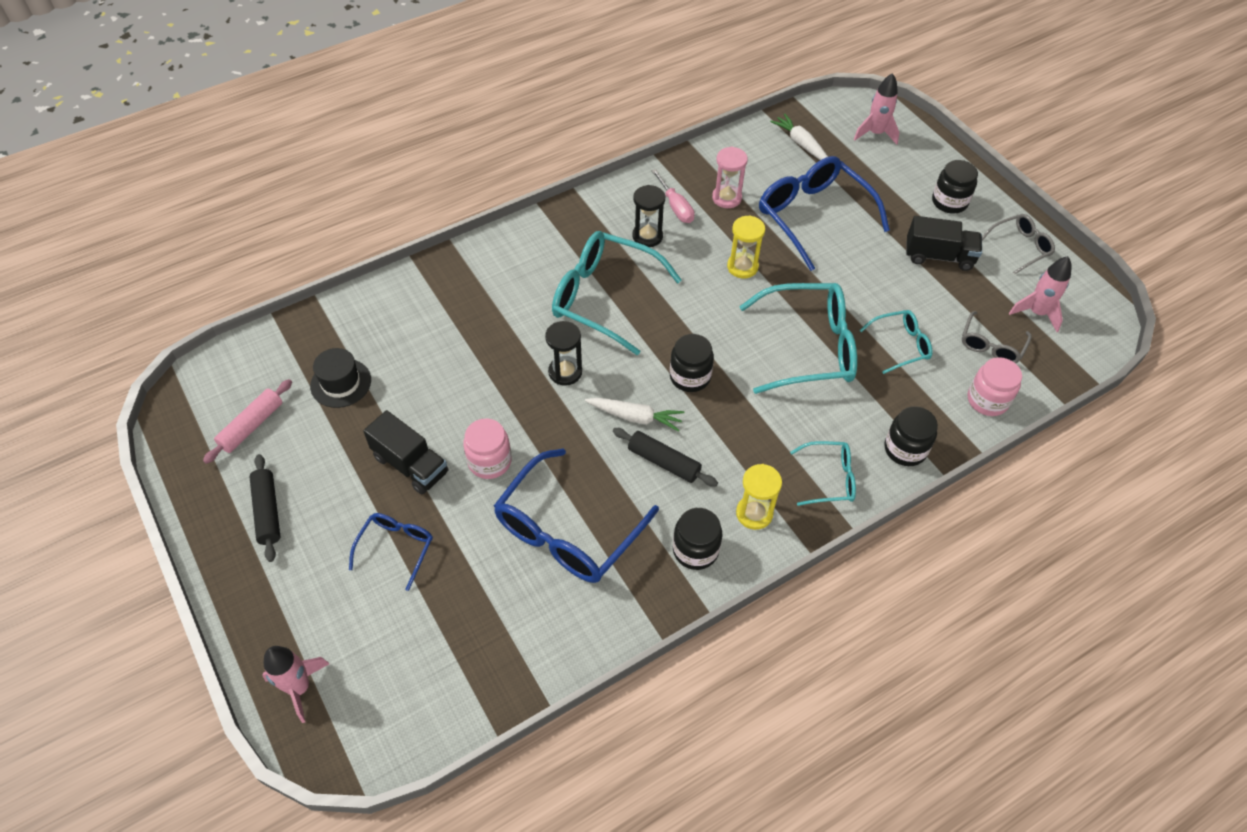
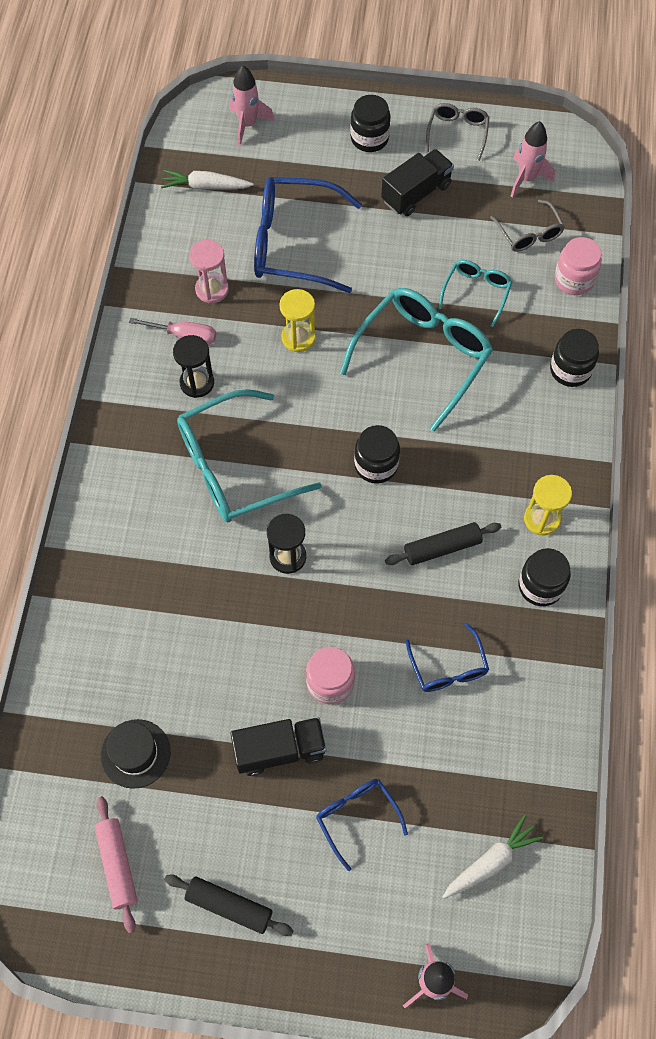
camera: 50 degrees left, 10 degrees up
blue glasses [494,449,659,583] -> blue glasses [406,623,489,692], size x0.52
white carrot [585,397,684,432] -> white carrot moved to [443,815,543,899]
turquoise glasses [790,441,856,506] -> none

